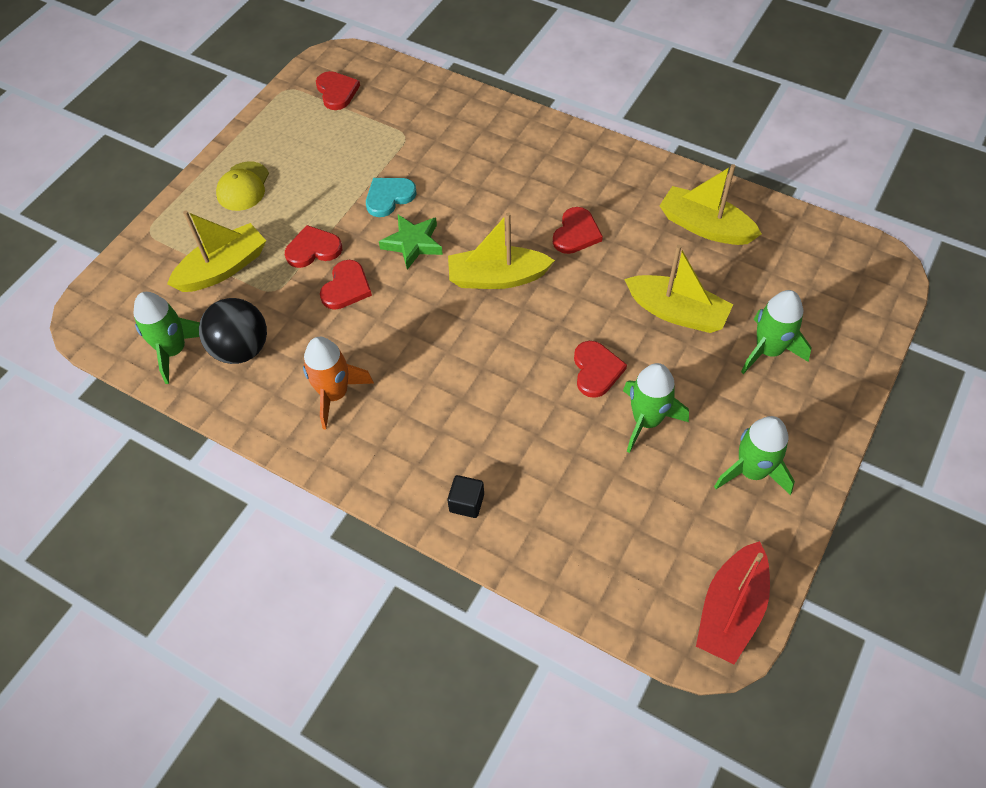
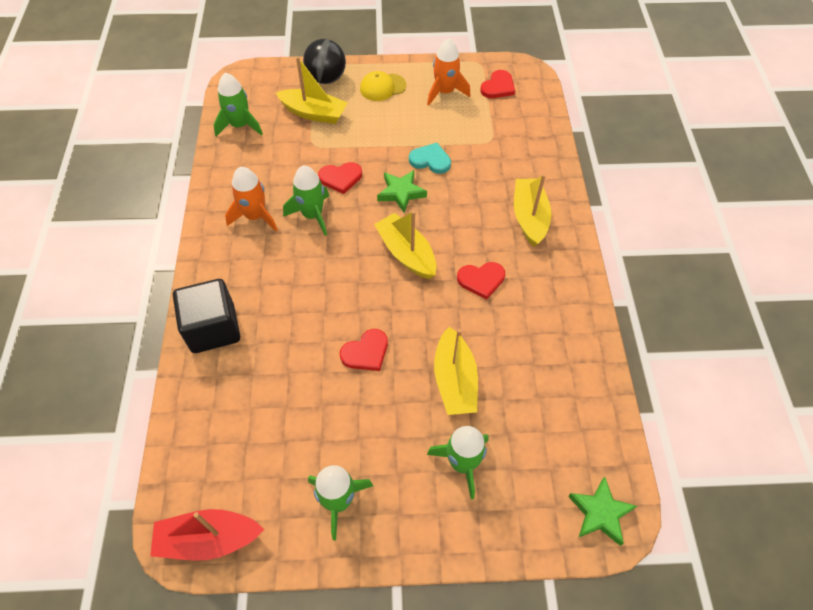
camera: 55 degrees right, 0 degrees up
black ball [199,298,267,364] -> black ball moved to [303,39,346,84]
red heart [285,225,342,268] -> none
black cube [447,475,484,518] -> black cube [173,279,240,353], size x2.21
green rocket [623,363,689,453] -> green rocket moved to [283,165,329,236]
yellow boat [659,164,762,245] -> yellow boat moved to [514,174,551,247]
none -> orange rocket [427,39,470,106]
none -> green star [568,477,637,546]

